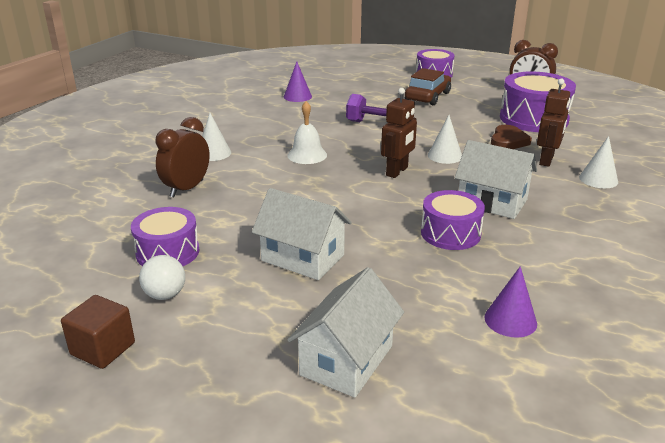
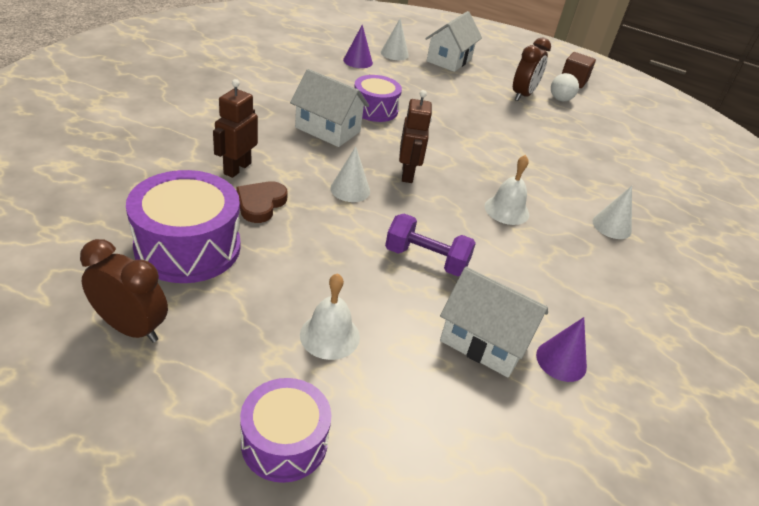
camera: 175 degrees right, 10 degrees up
purple drum [131,207,199,266] -> none
brown clock [155,117,210,197] -> brown clock moved to [513,37,551,101]
white house [252,188,352,280] -> white house moved to [440,267,548,378]
brown robot [381,88,417,178] -> brown robot turned 150 degrees clockwise [399,90,432,183]
brown car [405,68,451,105] -> white bell [300,273,360,360]
white cone [579,136,618,188] -> white cone moved to [381,18,409,60]

